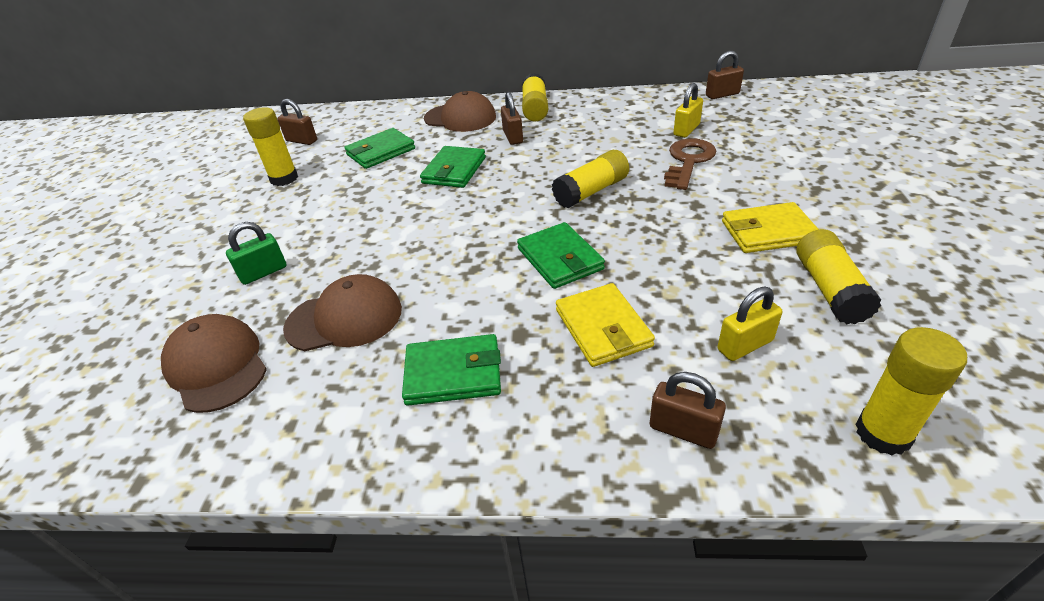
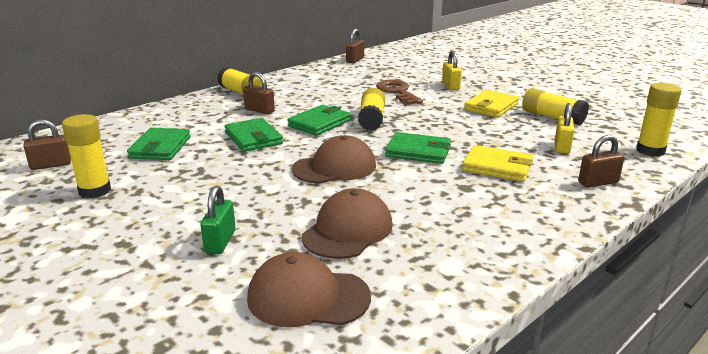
camera: 50 degrees left, 15 degrees down
green wallet [402,334,501,406] -> green wallet moved to [287,105,351,136]
brown cap [424,91,496,132] -> brown cap moved to [292,135,376,184]
yellow padlock [674,83,703,138] -> yellow padlock moved to [442,51,462,90]

